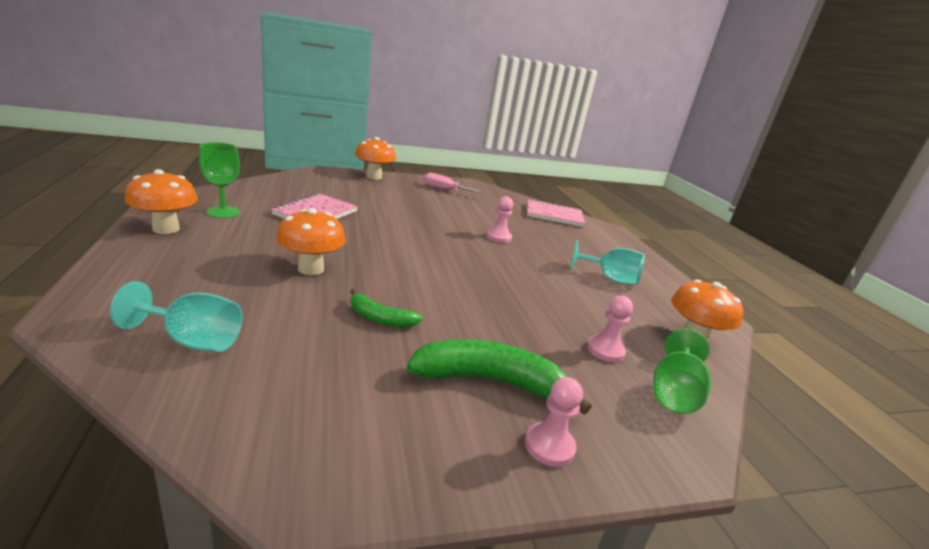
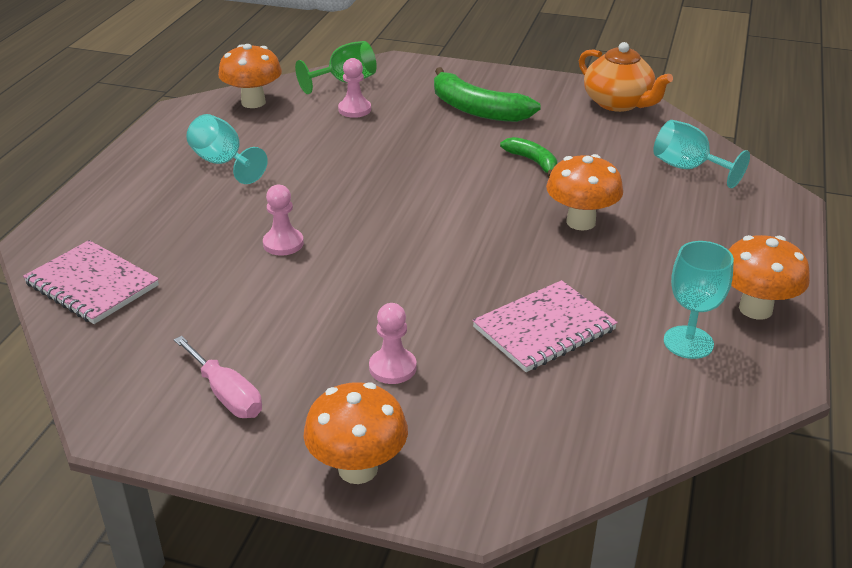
camera: 145 degrees left, 10 degrees up
green goblet [199,142,240,218] -> turquoise goblet [664,241,734,359]
pink pawn [525,377,583,467] -> pink pawn moved to [369,303,416,384]
none -> orange teapot [579,42,673,112]

